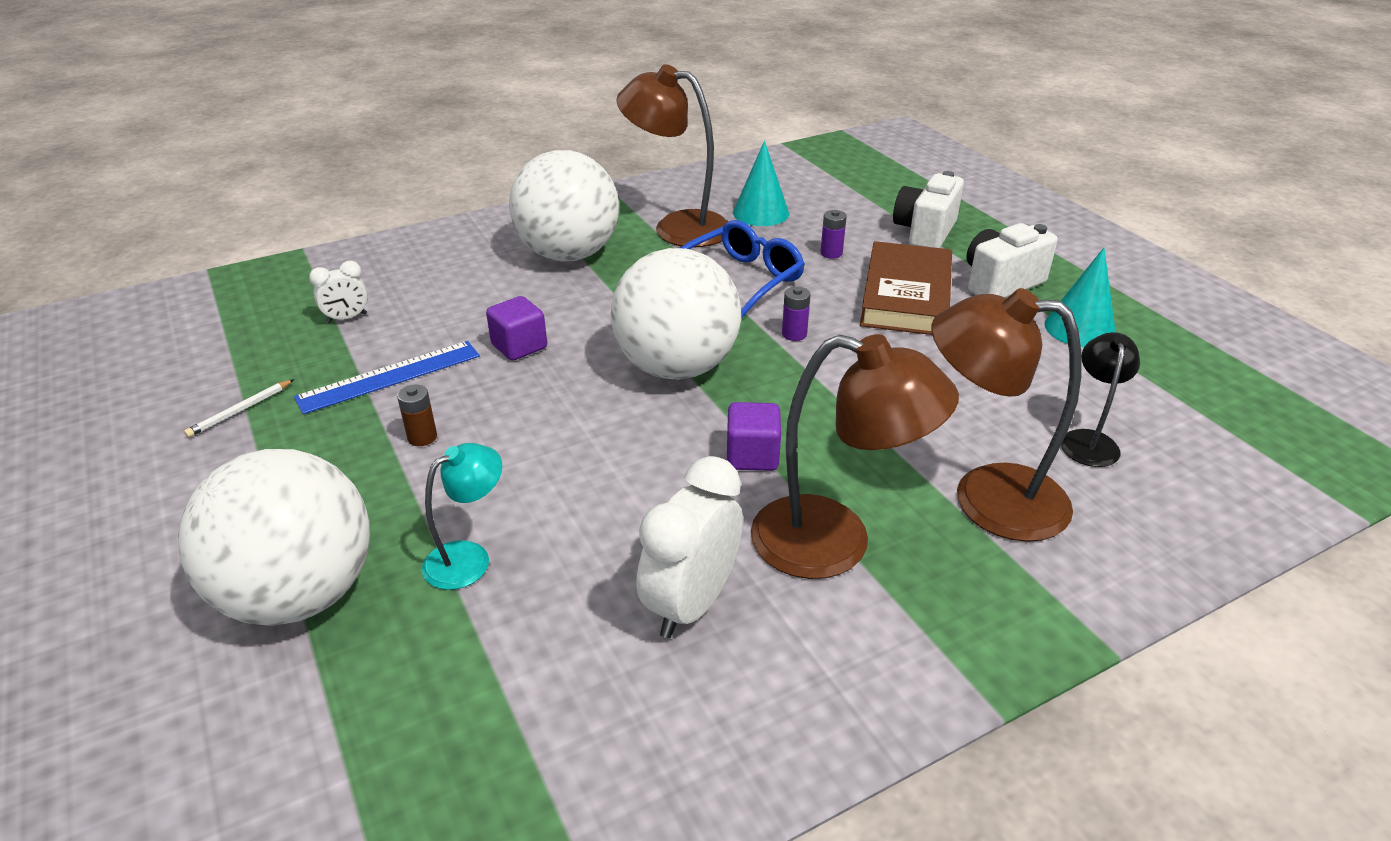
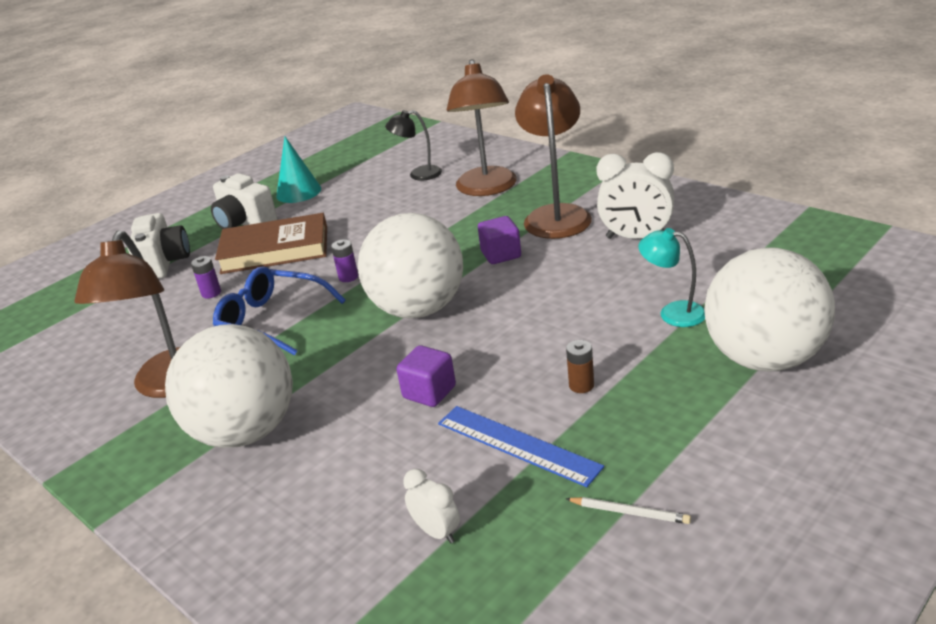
camera: 105 degrees left, 5 degrees down
turquoise cone [733,141,789,226] -> none
white camera [893,171,964,248] -> white camera turned 105 degrees counterclockwise [127,213,190,279]

